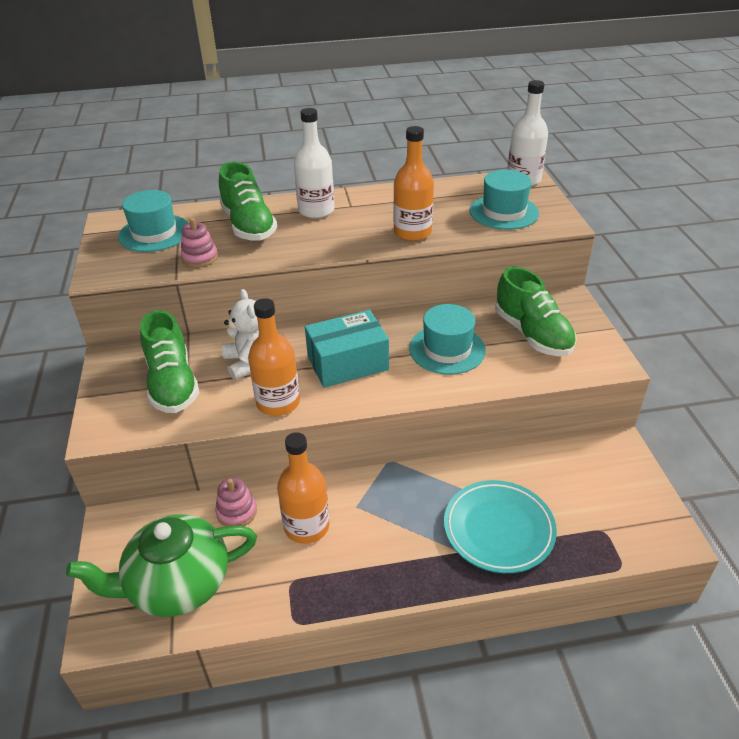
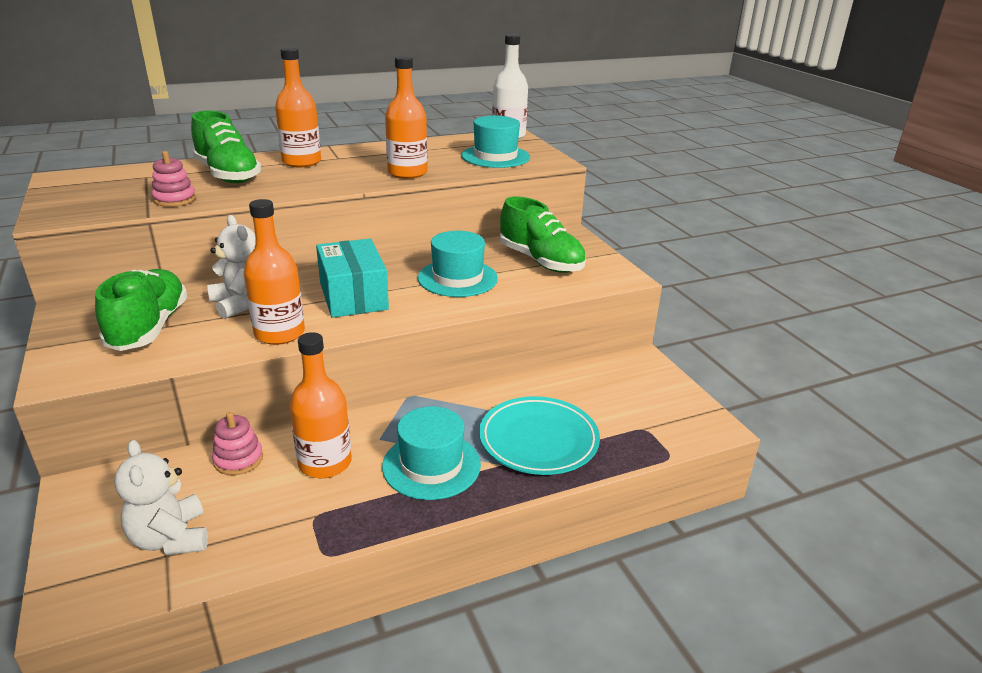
camera: 15 degrees left, 10 degrees down
green teapot [66,514,257,617] -> white teddy bear [114,440,208,555]
turquoise hat [118,190,188,252] -> turquoise hat moved to [382,406,481,500]
green shoe [140,310,199,413] -> green shoe turned 150 degrees counterclockwise [95,269,188,351]
white bottle [294,108,334,219] -> orange bottle [275,47,321,168]
turquoise box [305,310,389,388] -> turquoise box turned 75 degrees counterclockwise [316,239,389,318]

